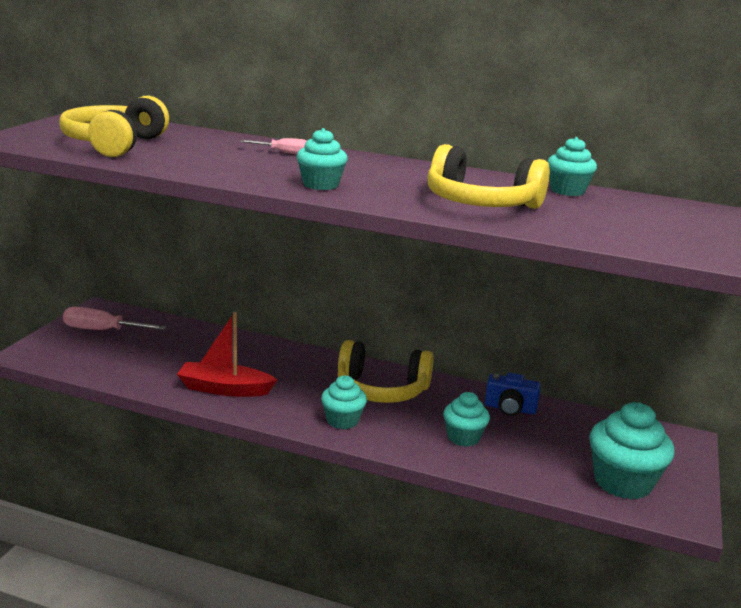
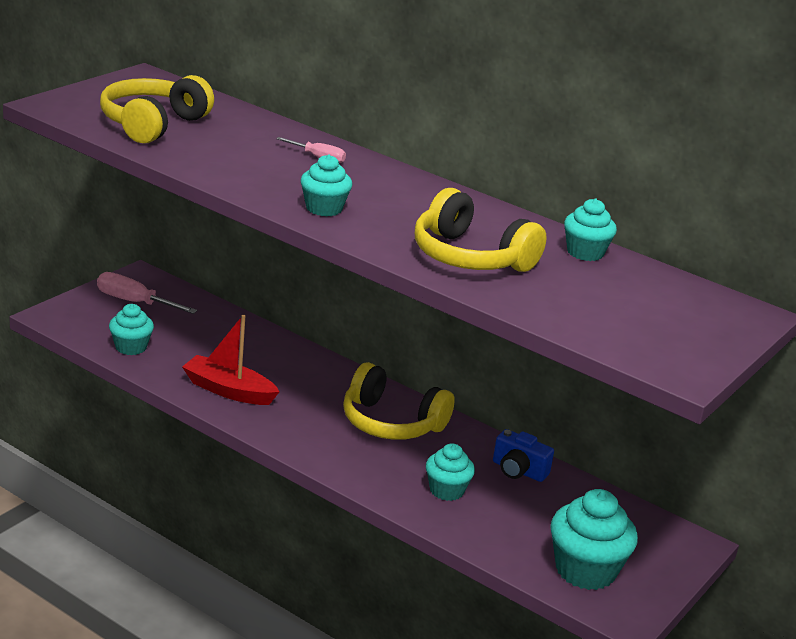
camera: 15 degrees right, 5 degrees up
turquoise cupcake [321,375,367,429] -> turquoise cupcake moved to [109,304,154,355]

